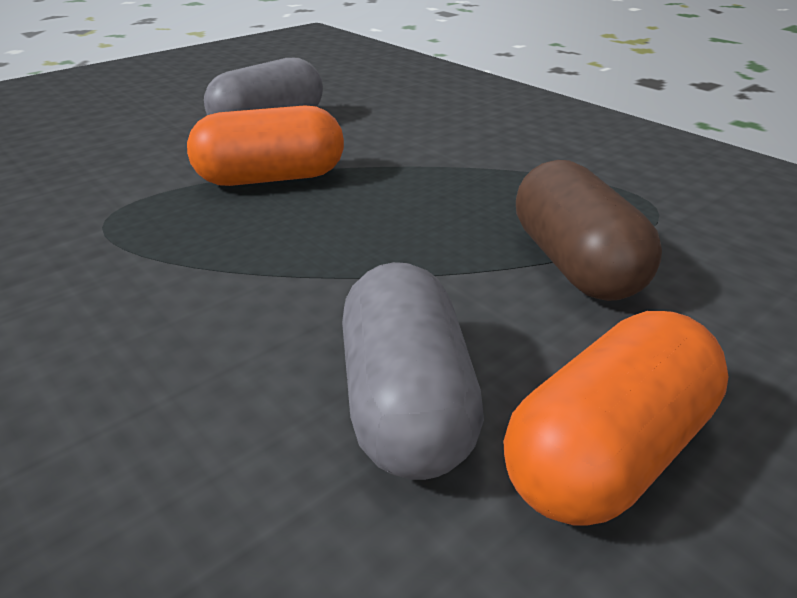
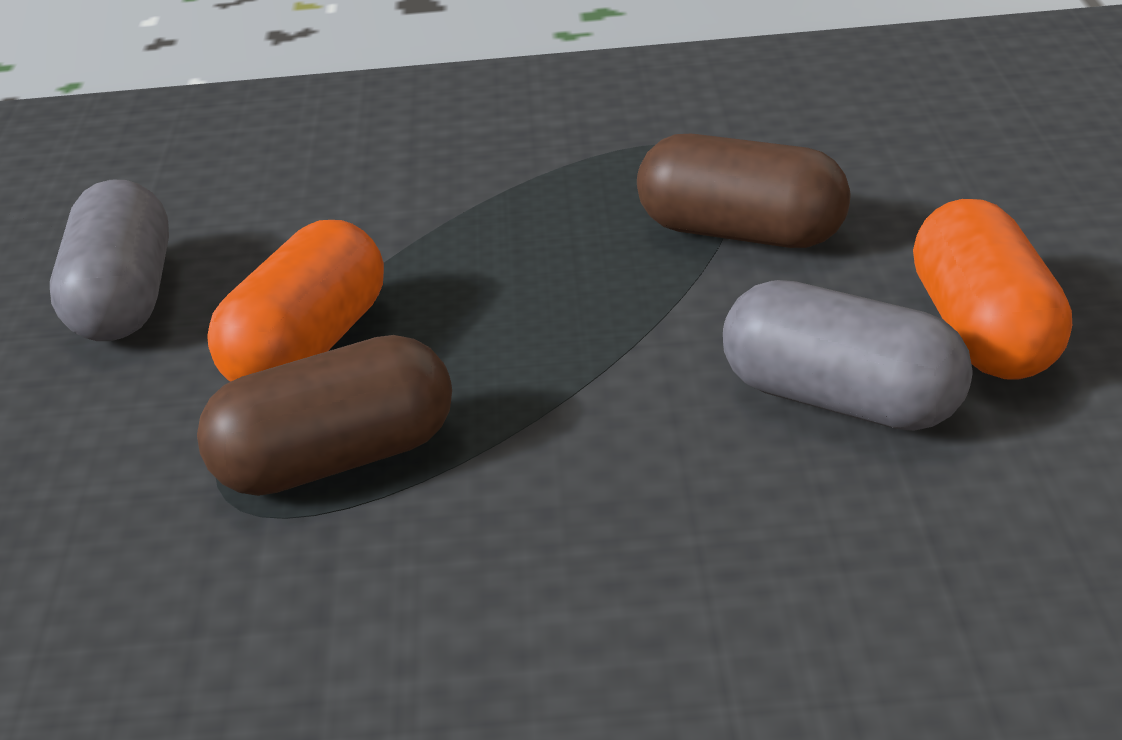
camera: 50 degrees left, 0 degrees up
none -> brown capsule [197,335,452,496]

